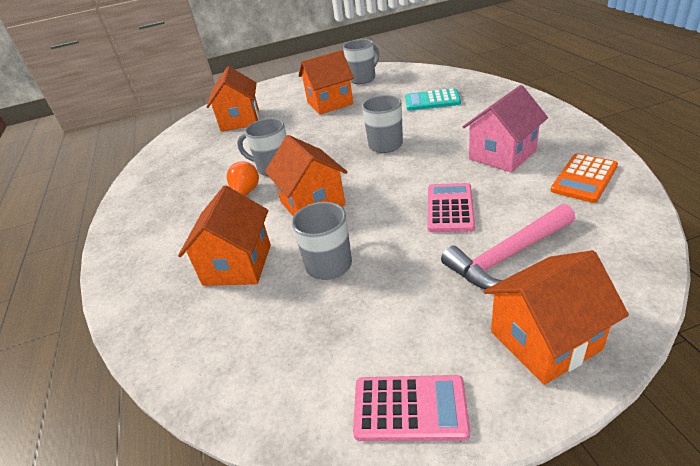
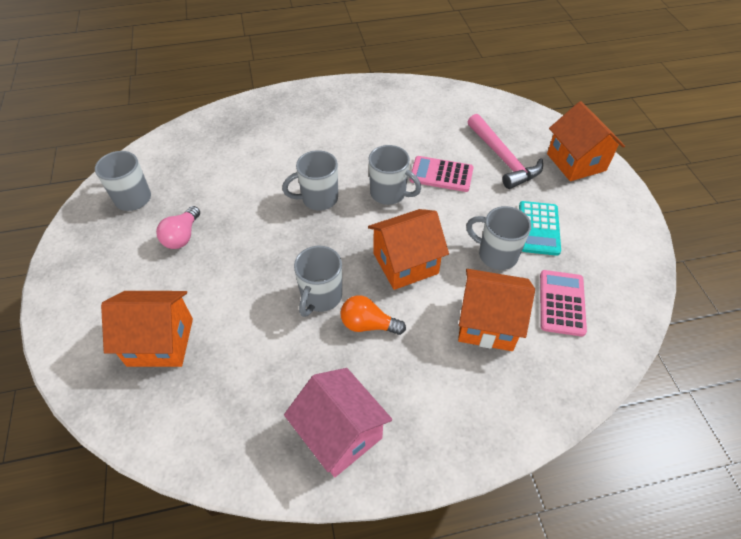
camera: 90 degrees left, 15 degrees up
orange house [298,50,354,115] -> pink light bulb [156,206,200,249]
pink calculator [353,375,470,441] -> pink calculator moved to [540,270,587,337]
turquoise calculator [405,88,461,111] -> turquoise calculator moved to [519,201,561,256]
pink house [463,85,548,173] -> pink house moved to [284,368,392,477]
orange calculator [551,153,618,203] -> none
none -> grey mug [369,145,421,205]

